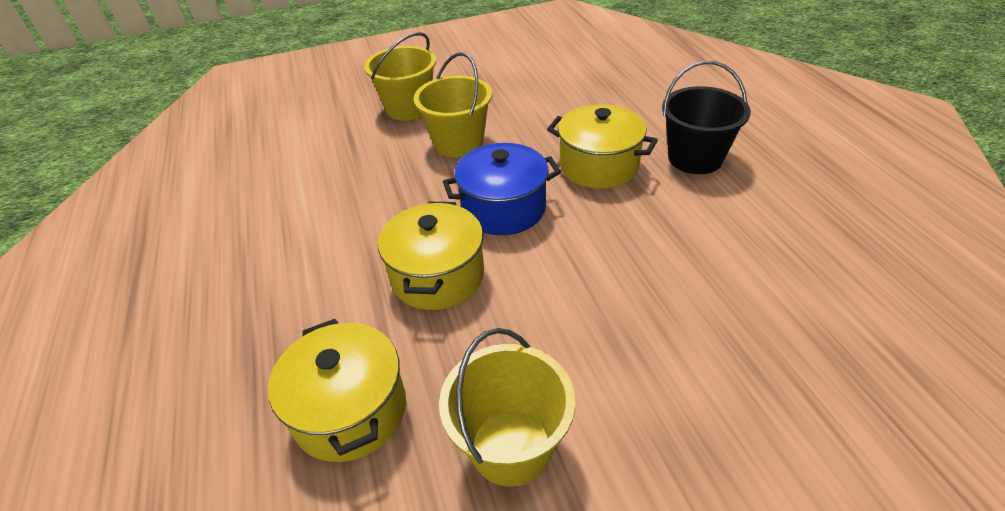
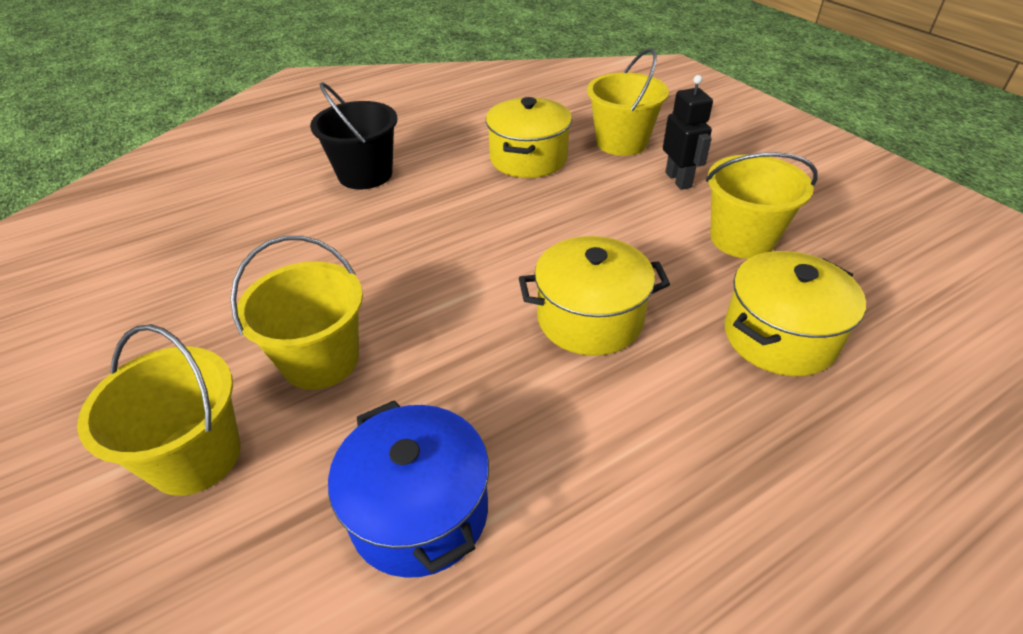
camera: 105 degrees left, 0 degrees up
blue pot [443,143,561,235] -> blue pot moved to [328,400,489,578]
yellow pot [547,104,658,189] -> yellow pot moved to [486,97,572,178]
none -> yellow bucket [587,48,669,156]
none -> black robot [663,75,713,190]

